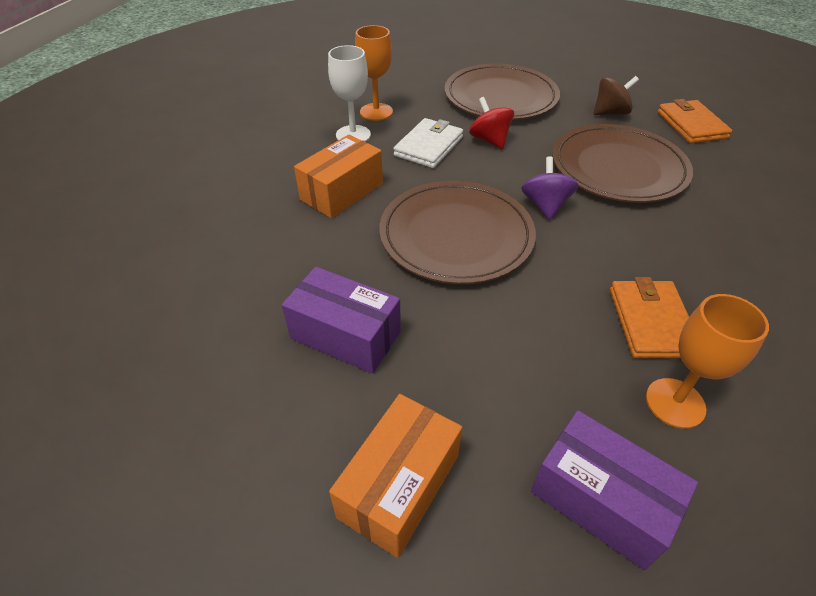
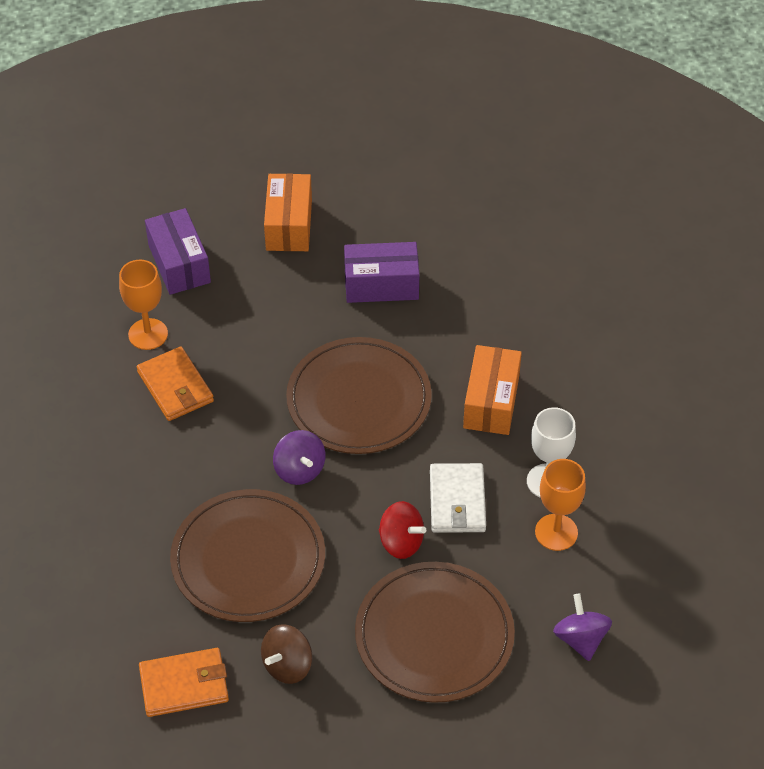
camera: 150 degrees right, 5 degrees up
purple box [531,410,698,570] -> purple box turned 60 degrees clockwise [145,208,211,295]
orange wallet [658,99,732,143] -> orange wallet turned 60 degrees counterclockwise [139,648,229,717]
none -> purple spinning top [553,593,612,661]

